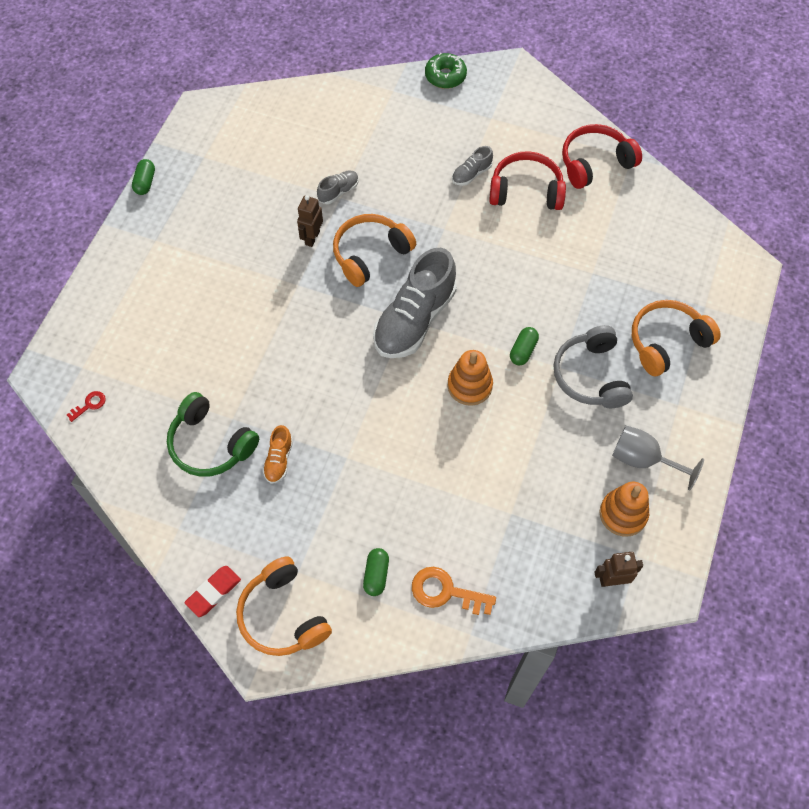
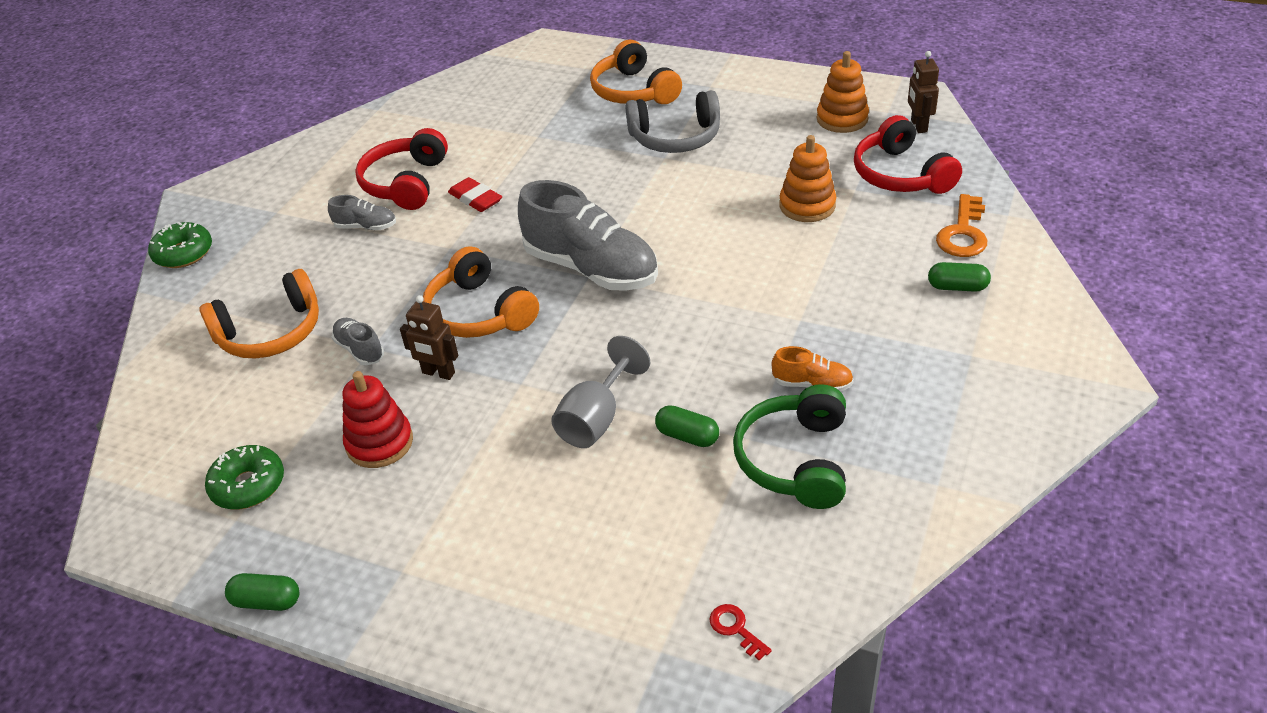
camera: 85 degrees left, 20 degrees down
green headphones [167,392,259,477] -> green headphones turned 150 degrees clockwise [733,384,846,509]
red eraser [184,566,241,617] -> red eraser moved to [448,177,502,212]
orange headphones [236,556,332,656] -> orange headphones moved to [199,269,319,359]
orange stacking toy [448,350,493,406] -> orange stacking toy moved to [780,135,836,222]
grey shoe [452,146,493,186] -> grey shoe turned 45 degrees counterclockwise [328,195,396,230]
green capsule [510,327,539,365] -> green capsule moved to [655,405,719,447]
red headphones [562,124,642,189] -> red headphones moved to [854,115,962,194]
grey goblet [612,426,704,491] -> grey goblet moved to [551,336,650,448]
none -> green donut [205,445,284,509]
none -> red stacking toy [343,371,413,468]

